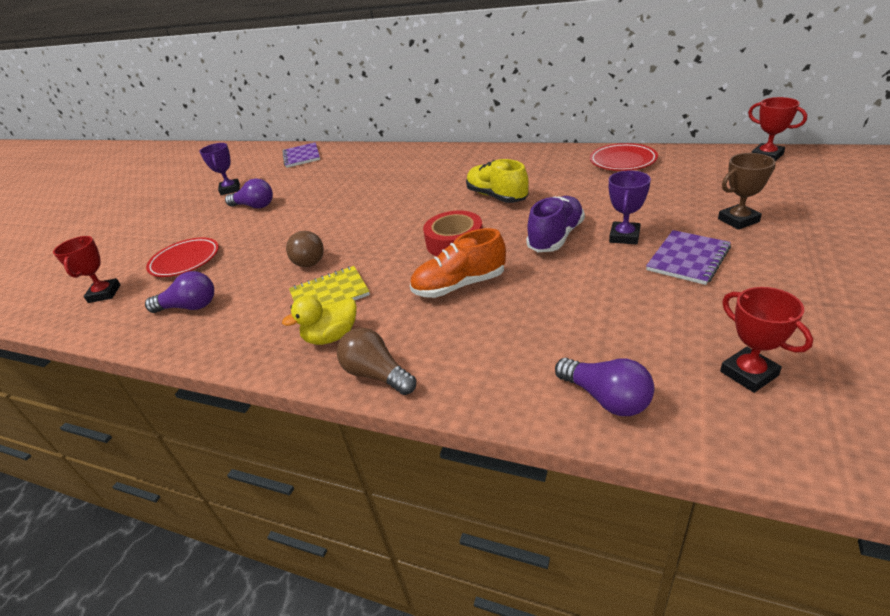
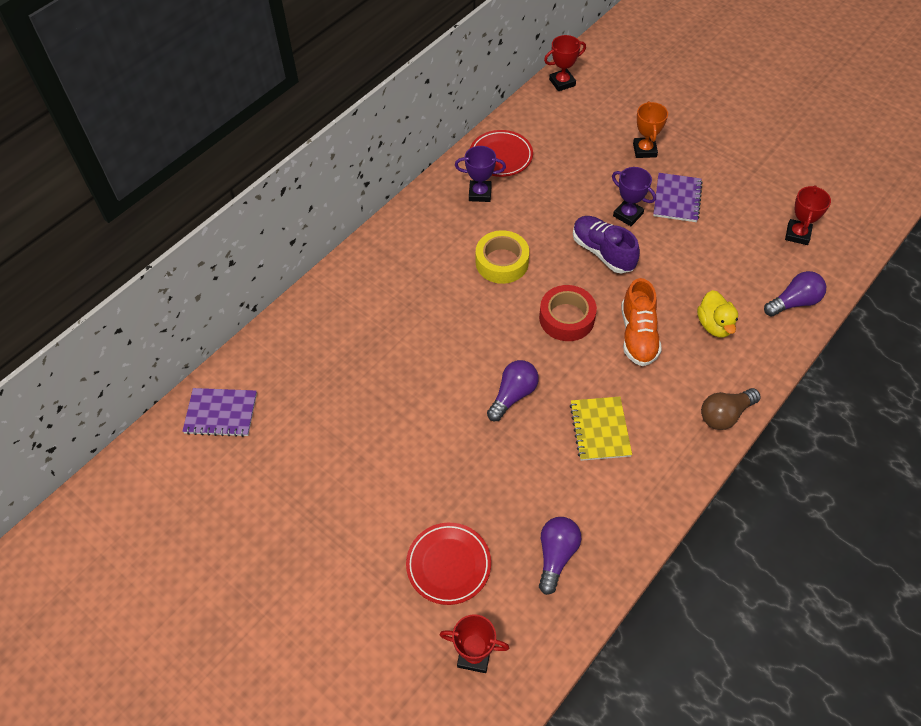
camera: 75 degrees left, 20 degrees up
purple trophy [199,143,240,195] -> purple trophy moved to [455,146,506,202]
purple light bulb [225,178,273,209] -> purple light bulb moved to [487,360,539,421]
yellow duck [282,296,357,345] -> yellow duck moved to [697,290,738,338]
brown light bulb [286,231,324,267] -> none
yellow shoe [466,159,529,203] -> yellow tape [476,230,529,284]
purple notebook [646,230,731,285] -> purple notebook turned 45 degrees clockwise [653,173,703,222]
brown trophy [718,153,776,230] -> orange trophy [633,101,668,158]
red trophy [720,287,813,393] -> red trophy turned 60 degrees counterclockwise [785,185,831,245]

